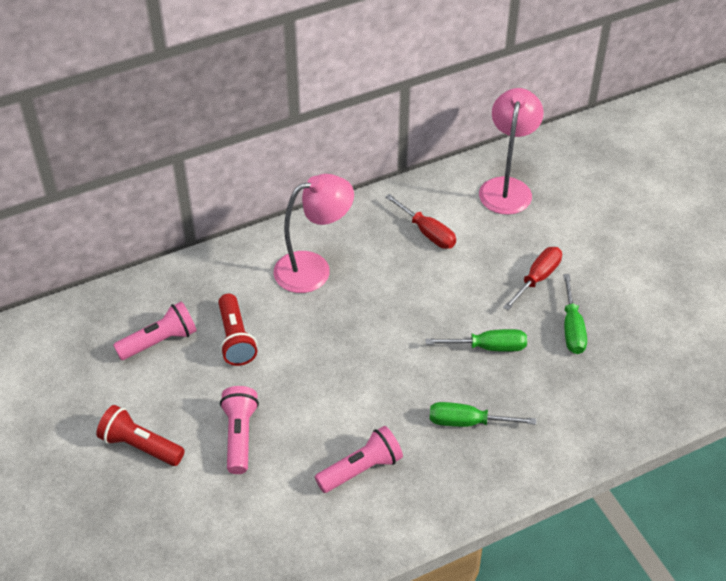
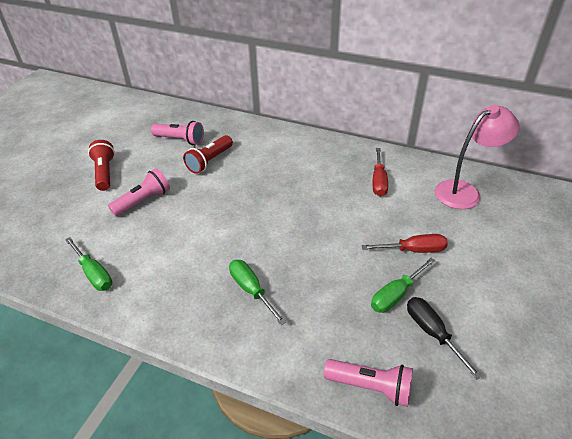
camera: 50 degrees right, 5 degrees down
pink lamp [274,174,354,293] -> none
pink flashlight [315,426,403,493] -> pink flashlight moved to [324,359,413,407]
green screwdriver [426,329,527,352] -> green screwdriver moved to [65,237,112,291]
none -> black screwdriver [407,297,482,379]

